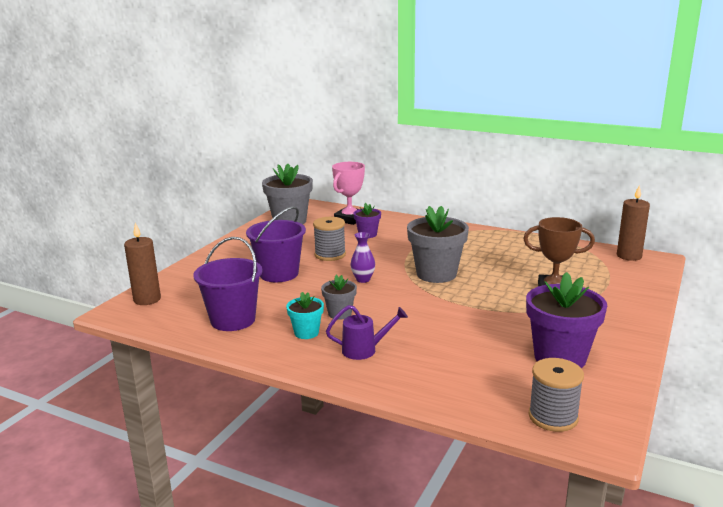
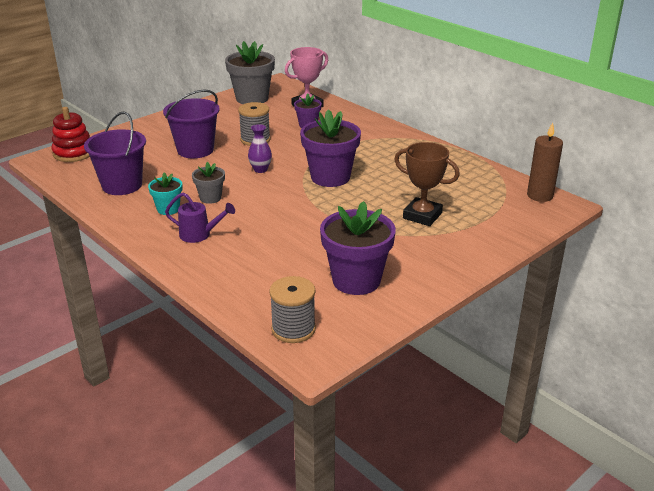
camera: 20 degrees right, 10 degrees up
brown candle [124,223,161,305] -> red stacking toy [52,107,90,162]
grey flower pot [407,206,469,283] -> purple flower pot [300,109,361,187]

